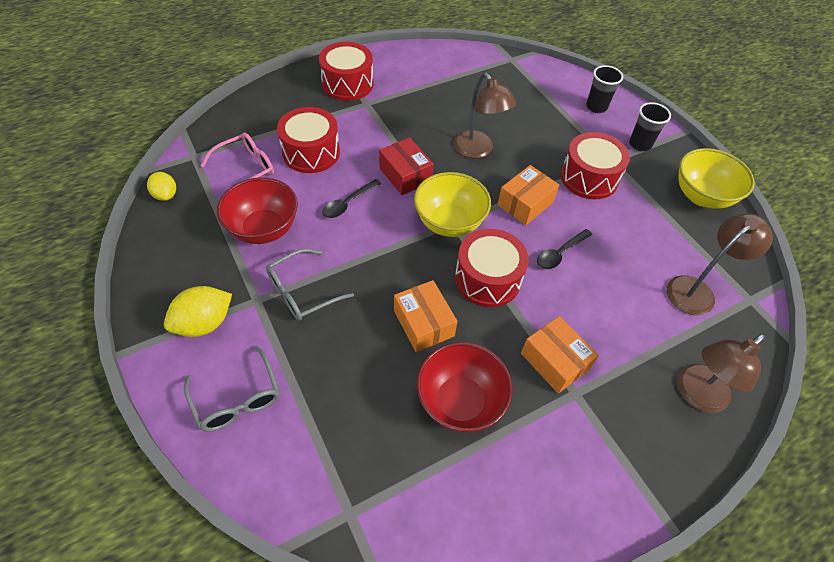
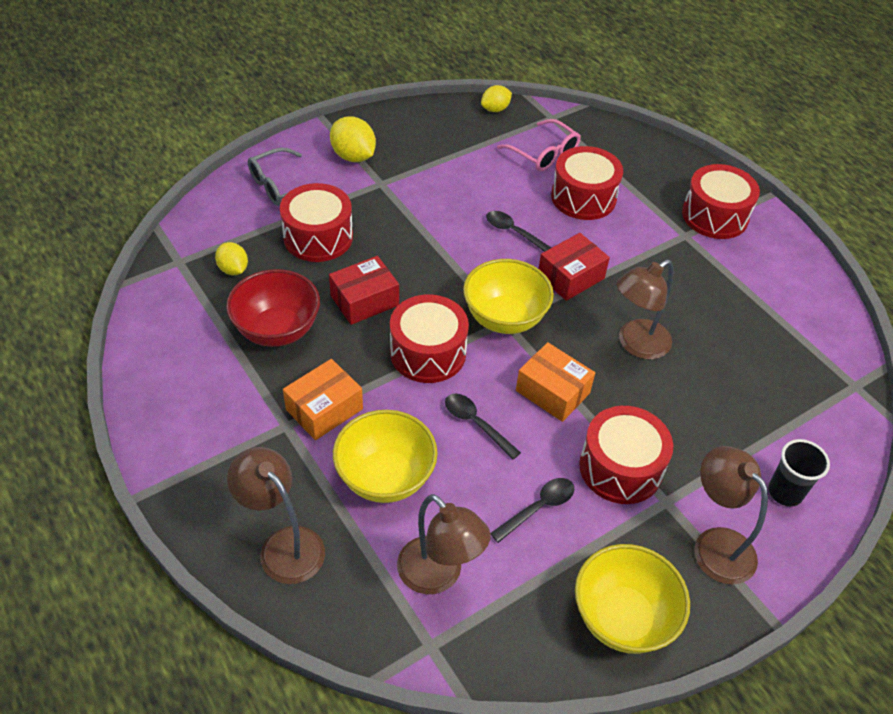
camera: 85 degrees right, 5 degrees down
red bowl [217,177,298,244] -> none
grey glasses [266,248,354,321] -> none
orange box [394,280,458,352] -> red box [329,256,399,325]
black cup [629,102,671,152] -> brown lamp [694,446,768,585]
none -> yellow lemon [215,242,248,275]
none -> red drum [280,183,353,262]
none -> yellow bowl [333,410,438,503]
none -> black spoon [490,478,574,543]

